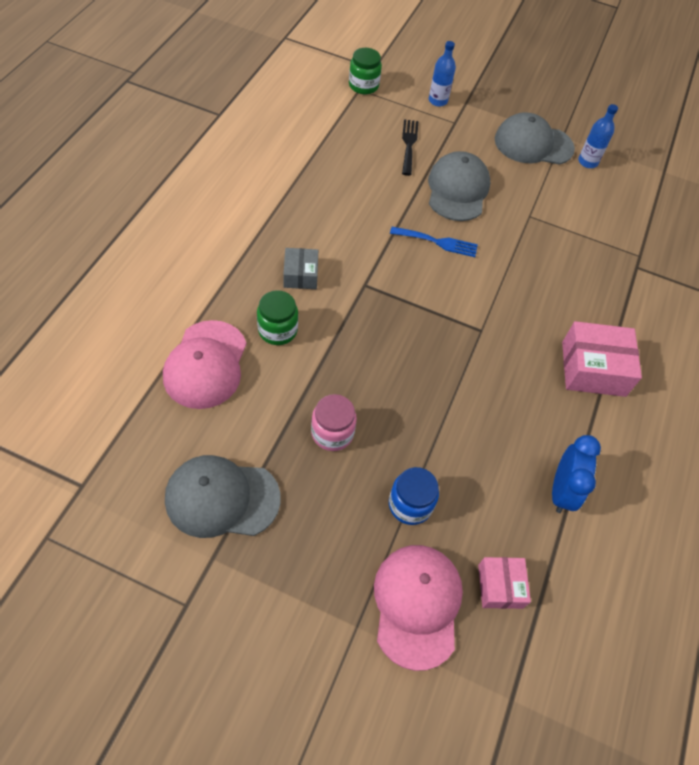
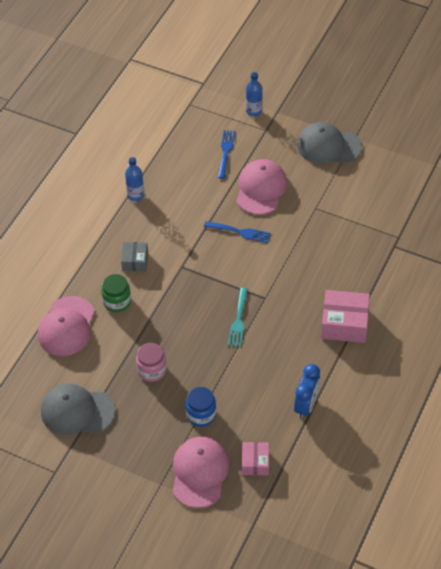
camera: 10 degrees right, 5 degrees down
green jar [349,48,382,94] -> none
black fork [402,119,418,176] -> blue fork [218,130,236,179]
grey cap [428,151,490,221] -> pink cap [236,159,287,215]
blue bottle [578,104,618,168] -> blue bottle moved to [125,157,144,201]
none -> turquoise fork [228,288,248,347]

